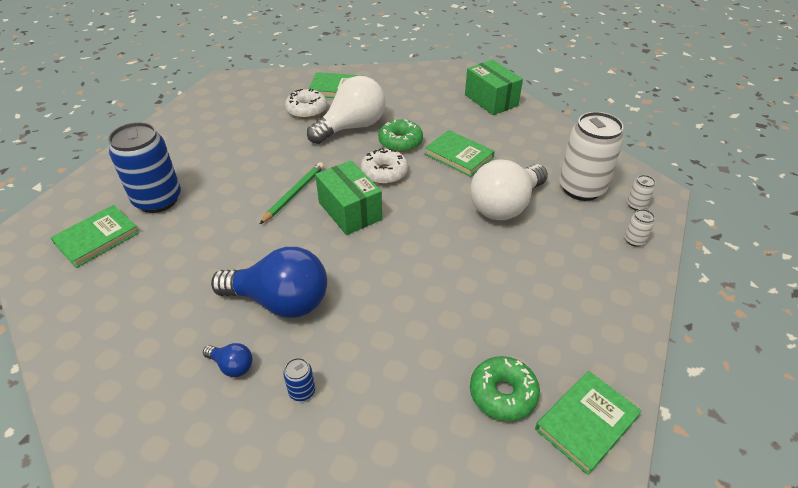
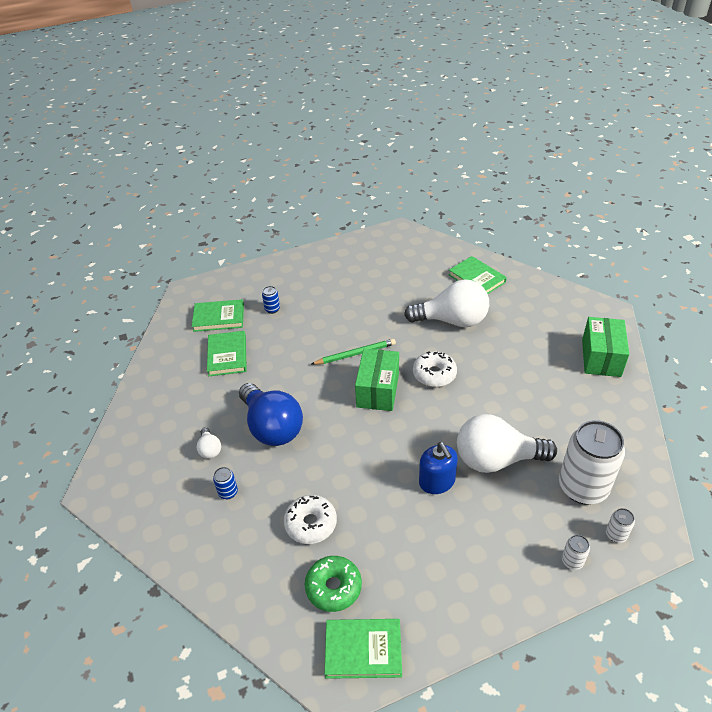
camera: 45 degrees right, 0 degrees up
blue can [108,122,181,213] -> blue can [262,286,280,314], size x0.41
blue light bulb [203,343,253,377] -> white light bulb [197,427,221,459]
white donut [285,89,327,119] -> white donut moved to [284,495,337,544]
green donut [378,120,423,152] -> none
green book [425,130,495,177] -> green book moved to [207,331,247,376]
none -> blue soap dispenser [419,442,458,494]

